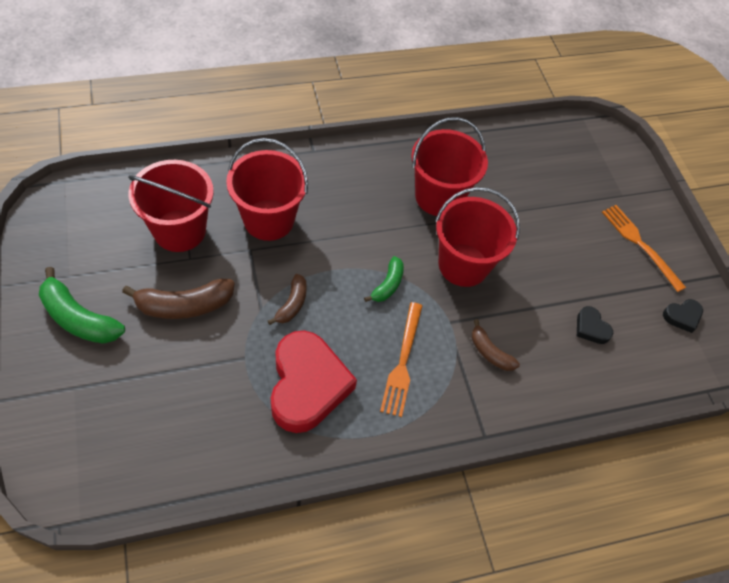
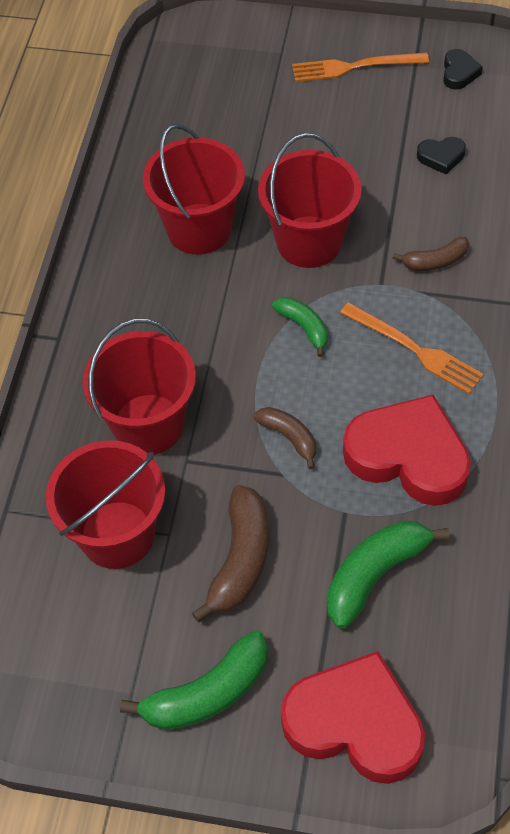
camera: 55 degrees left, 0 degrees up
none -> red heart [281,651,425,784]
none -> green banana [327,520,449,629]

